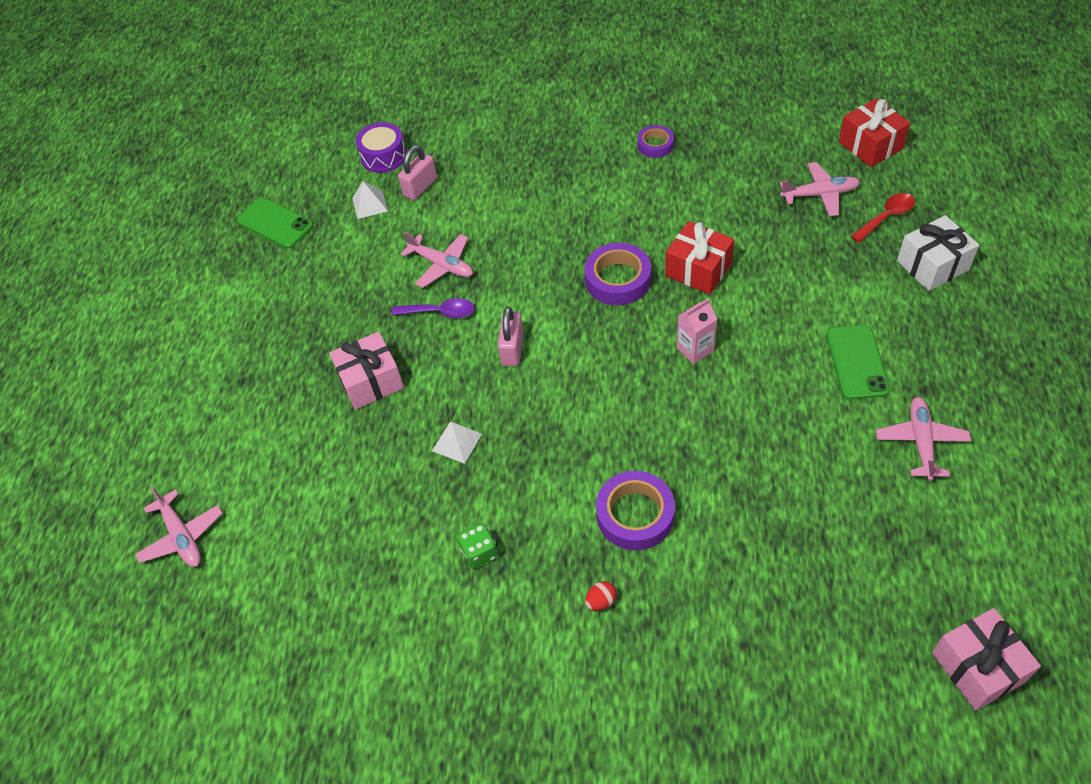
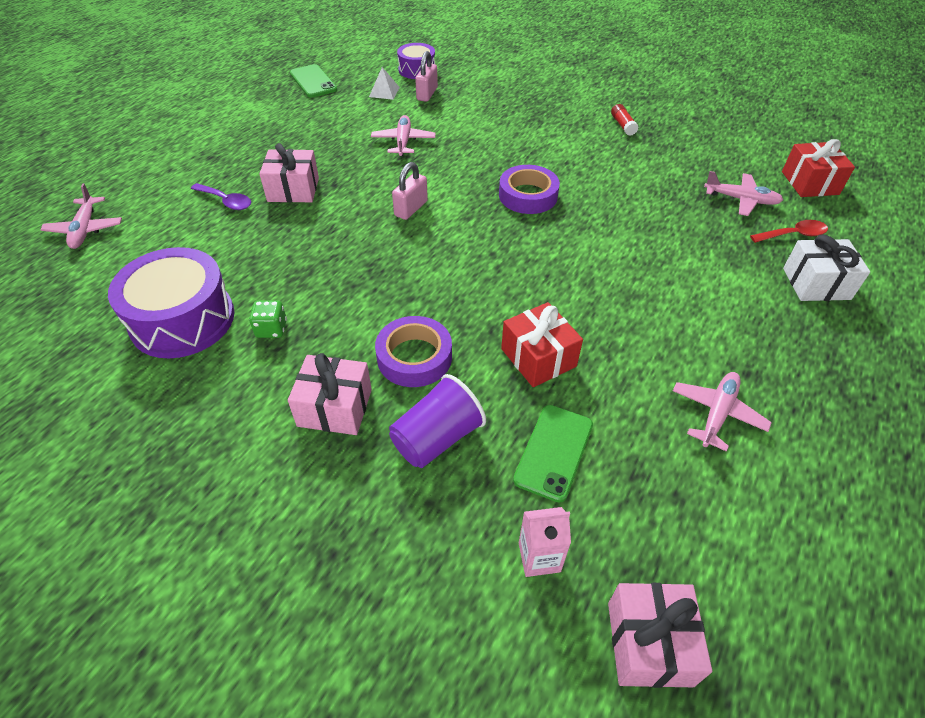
camera: 20 degrees right, 5 degrees down
purple spoon [392,298,475,319] -> purple spoon moved to [191,183,251,210]
pink padlock [398,145,437,200] -> pink padlock turned 45 degrees counterclockwise [415,51,438,102]
pink plane [401,231,473,288] -> pink plane turned 150 degrees counterclockwise [371,115,435,156]
white pyramid [432,422,482,464] -> none
red egg [585,581,617,611] -> pink gift [288,353,372,435]
purple tape [637,125,674,158] -> red glue stick [611,104,638,136]
red gift [665,221,734,295] -> red gift moved to [501,302,583,387]
pink carton [677,298,717,364] -> pink carton moved to [519,507,571,577]
green phone [826,325,890,400] -> green phone moved to [513,405,593,503]
none -> purple drum [108,247,234,358]
none -> purple cup [389,374,486,468]

